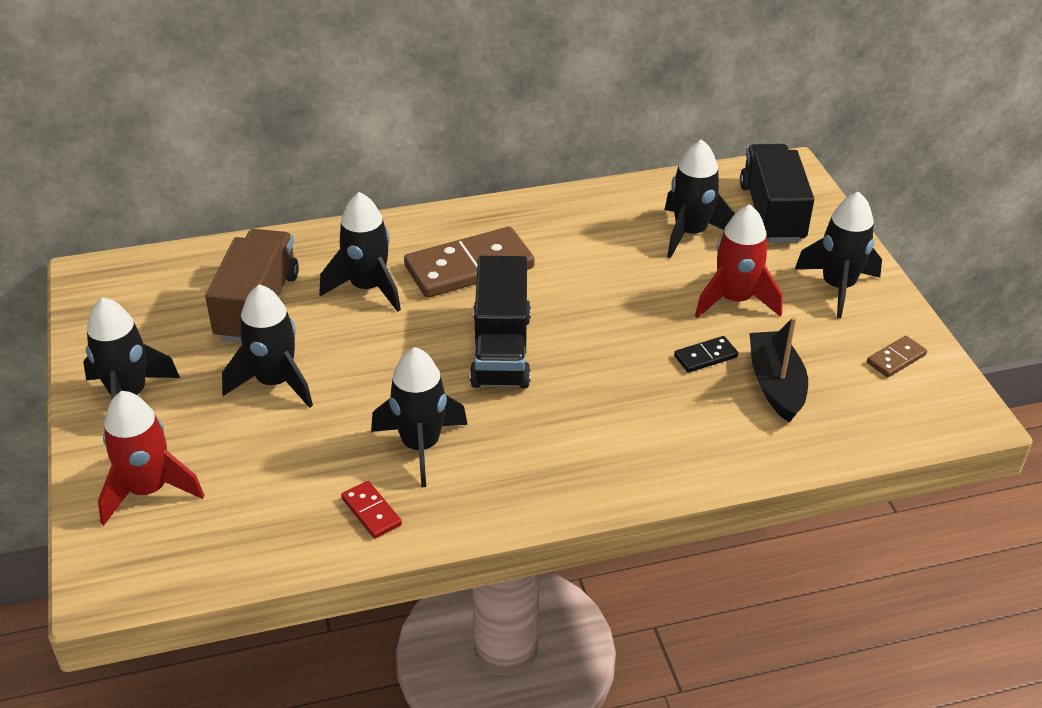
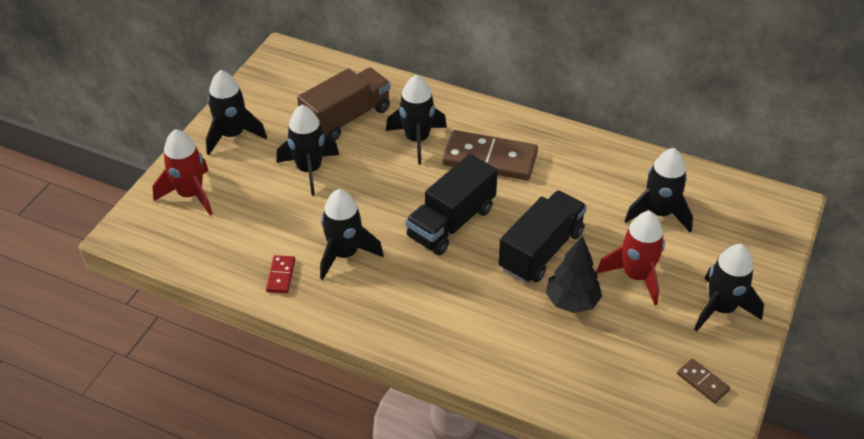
camera: 40 degrees right, 5 degrees up
black domino [674,336,738,373] -> black tree [545,236,602,313]
black truck [740,144,814,243] -> black truck moved to [498,190,587,283]
black boat [749,317,808,423] -> none
brown domino [867,336,927,377] -> brown domino turned 45 degrees clockwise [677,359,730,403]

